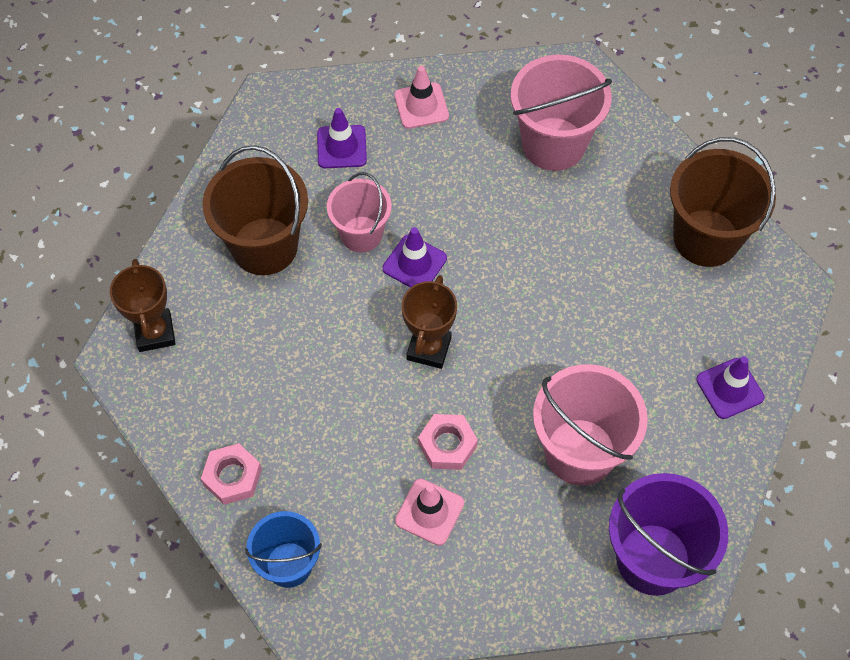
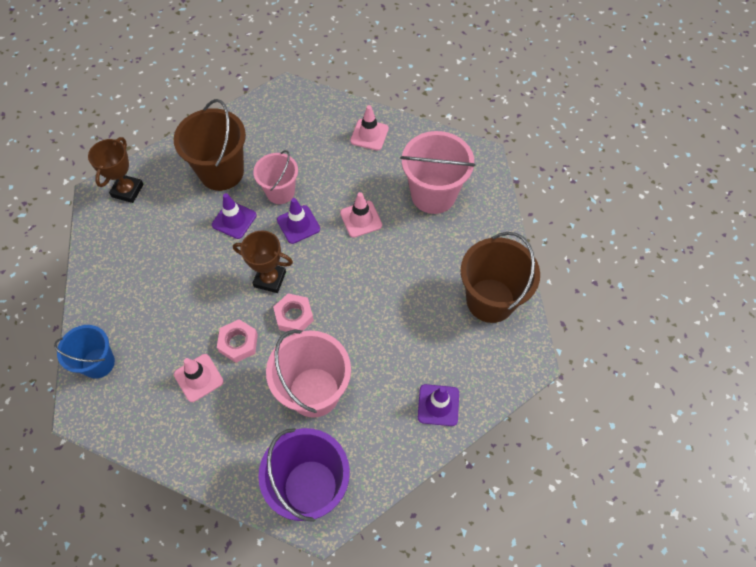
camera: 30 degrees right, 0 degrees up
pink nut [201,443,262,505] -> pink nut moved to [273,293,314,332]
purple traffic cone [317,108,367,168] -> purple traffic cone moved to [212,193,257,239]
brown trophy [401,275,457,369] -> brown trophy turned 60 degrees clockwise [233,231,293,293]
none -> pink traffic cone [340,192,382,238]

